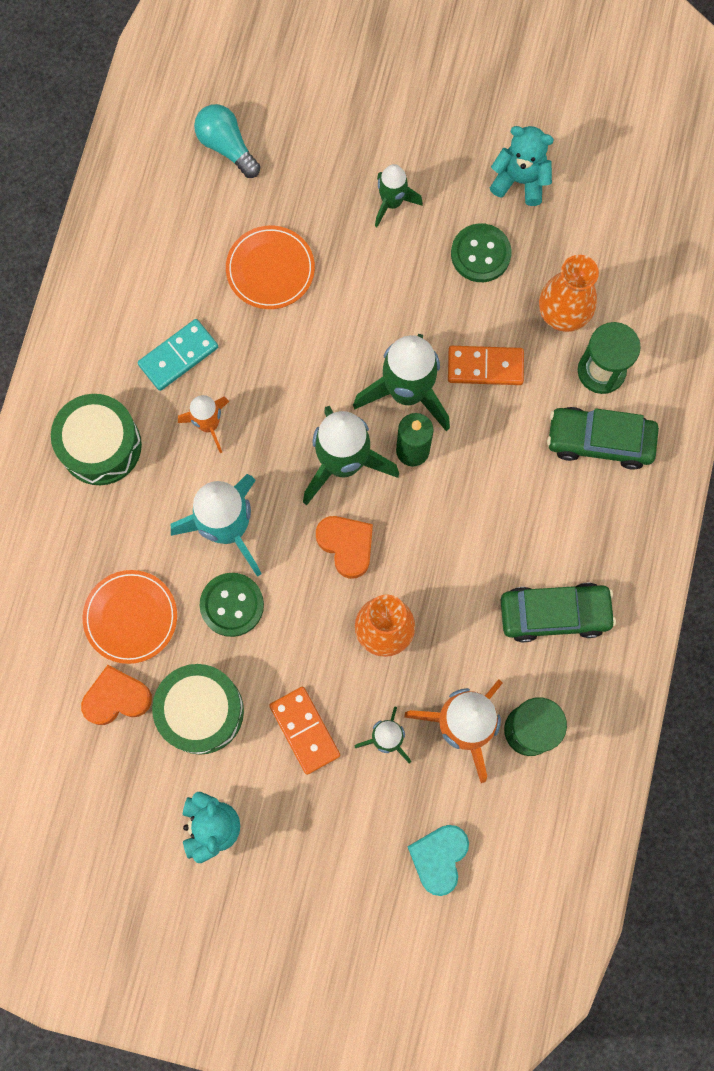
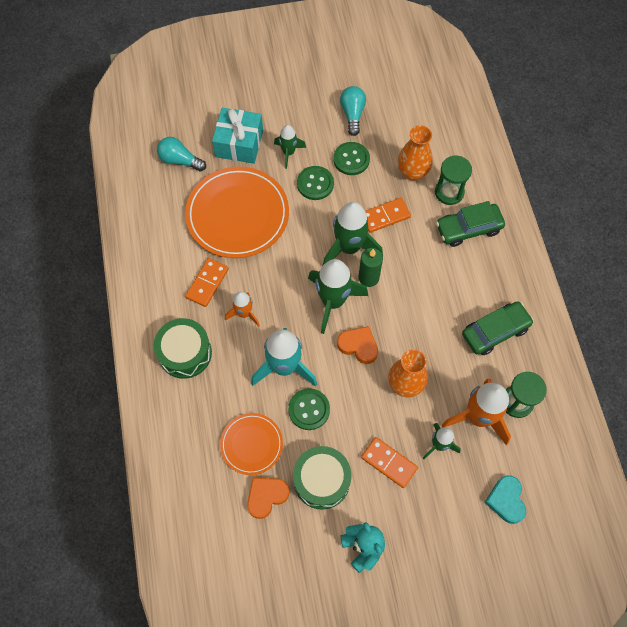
camera: 25 degrees left, 10 degrees down
turquoise domino [138,319,218,391] -> orange domino [185,258,229,307]
orange plate [226,226,315,309] -> orange plate [185,167,289,258], size x1.86
turquoise teddy bear [490,126,554,206] -> turquoise light bulb [340,86,366,136]
none -> turquoise gift [212,108,263,164]
none -> green button [297,166,334,200]

